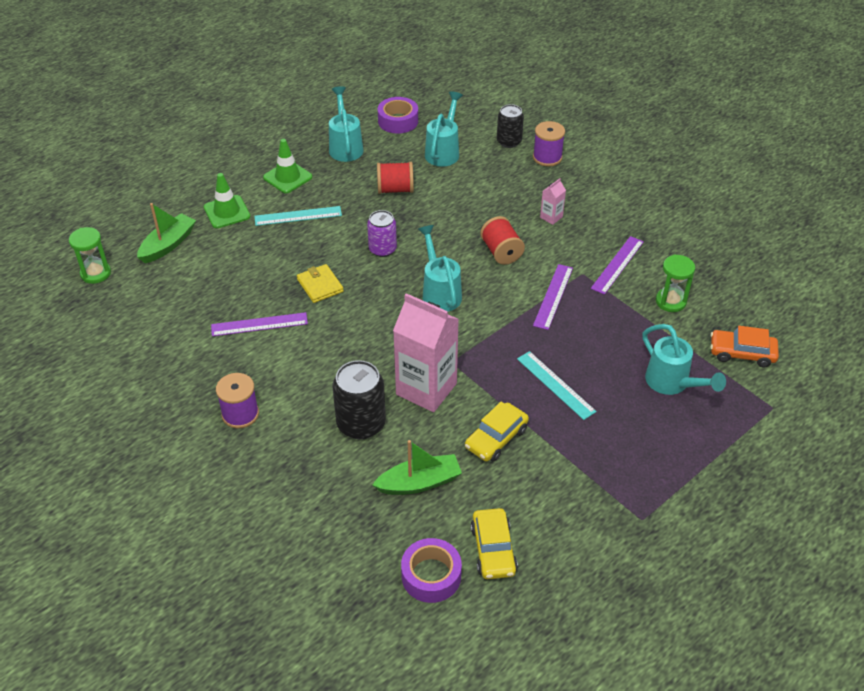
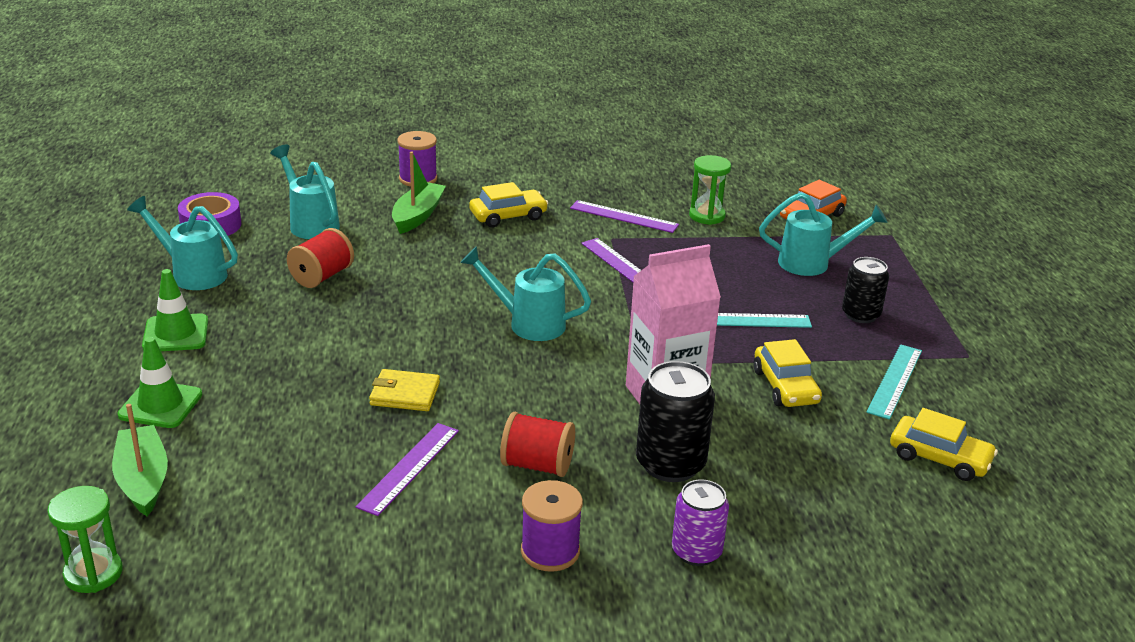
camera: 55 degrees left, 15 degrees down
turquoise ruler [254,206,342,226] -> turquoise ruler moved to [867,344,922,420]
purple can [367,210,397,257] -> purple can moved to [672,480,729,566]
green boat [372,440,462,495] -> green boat moved to [392,151,446,234]
purple tape [401,538,462,603] -> none
red spool [480,216,525,265] -> red spool moved to [500,412,575,477]
black can [497,104,524,148] -> black can moved to [842,257,889,323]
pink carton [540,178,566,225] -> yellow car [469,182,548,227]
purple ruler [591,236,644,295] -> purple ruler turned 45 degrees counterclockwise [570,200,679,233]

